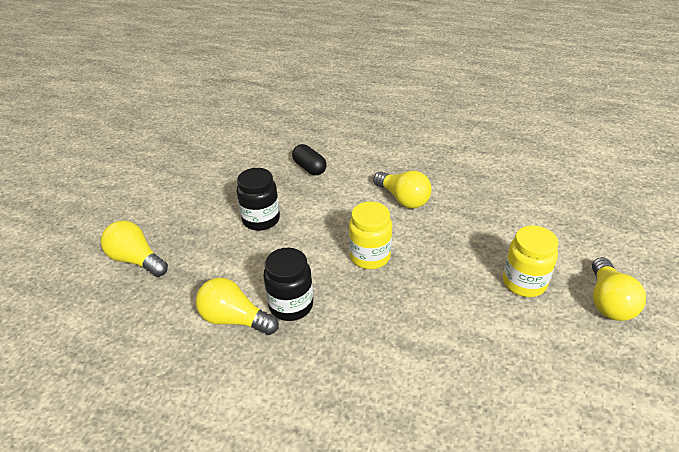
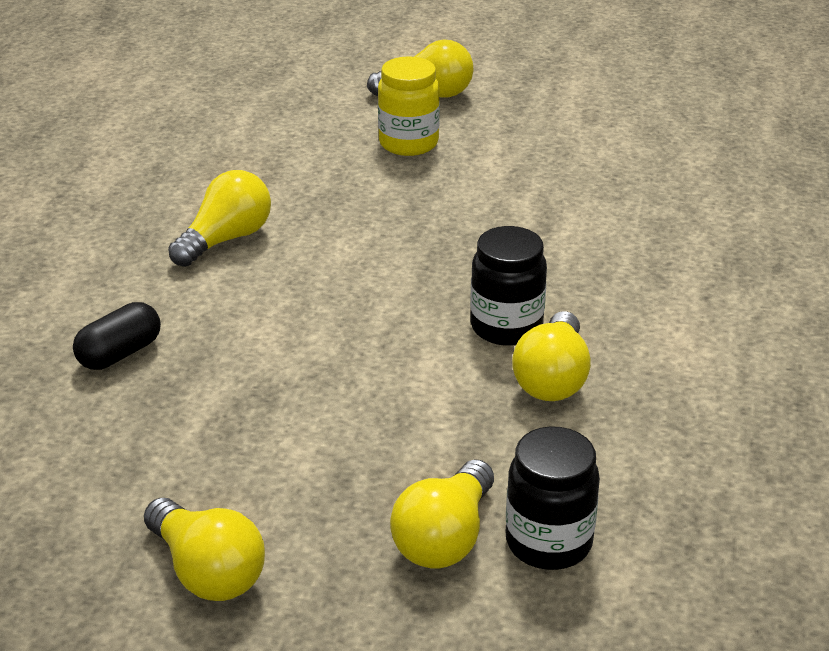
camera: 100 degrees left, 5 degrees down
black jar [236,168,280,231] -> black jar moved to [506,426,600,570]
yellow jar [349,202,392,269] -> none
none -> yellow light bulb [144,498,265,601]

